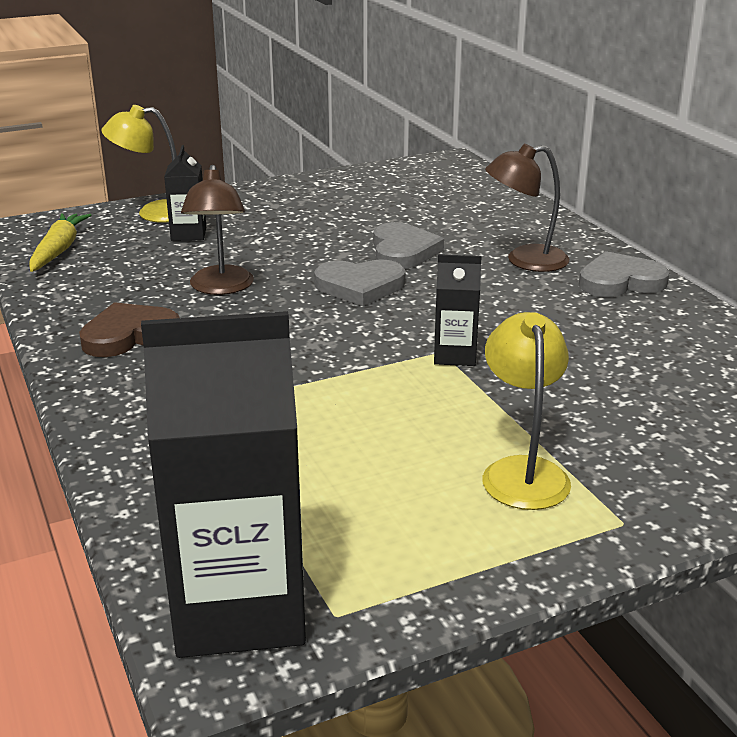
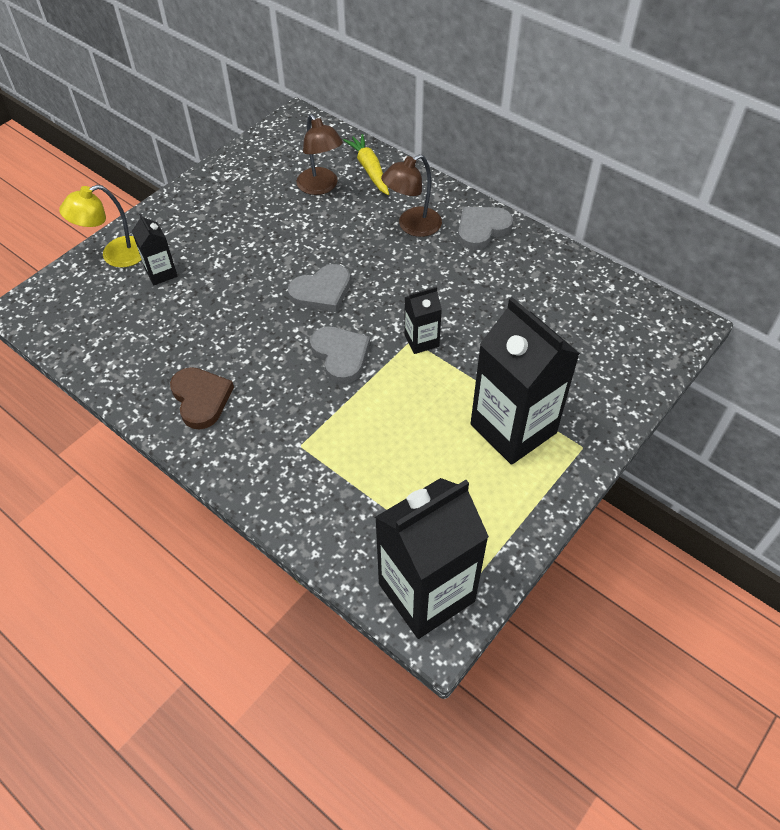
camera: 25 degrees left, 25 degrees up
yellow carrot [29,213,91,272] -> yellow carrot moved to [343,134,389,195]
brown heart [79,302,180,357] -> brown heart turned 120 degrees clockwise [170,367,234,430]
brown lamp [181,165,254,295] -> brown lamp moved to [297,114,343,195]
grey heart [373,222,444,269] -> grey heart moved to [310,326,370,384]
yellow lamp [482,312,571,510] -> black carton [471,297,580,465]

